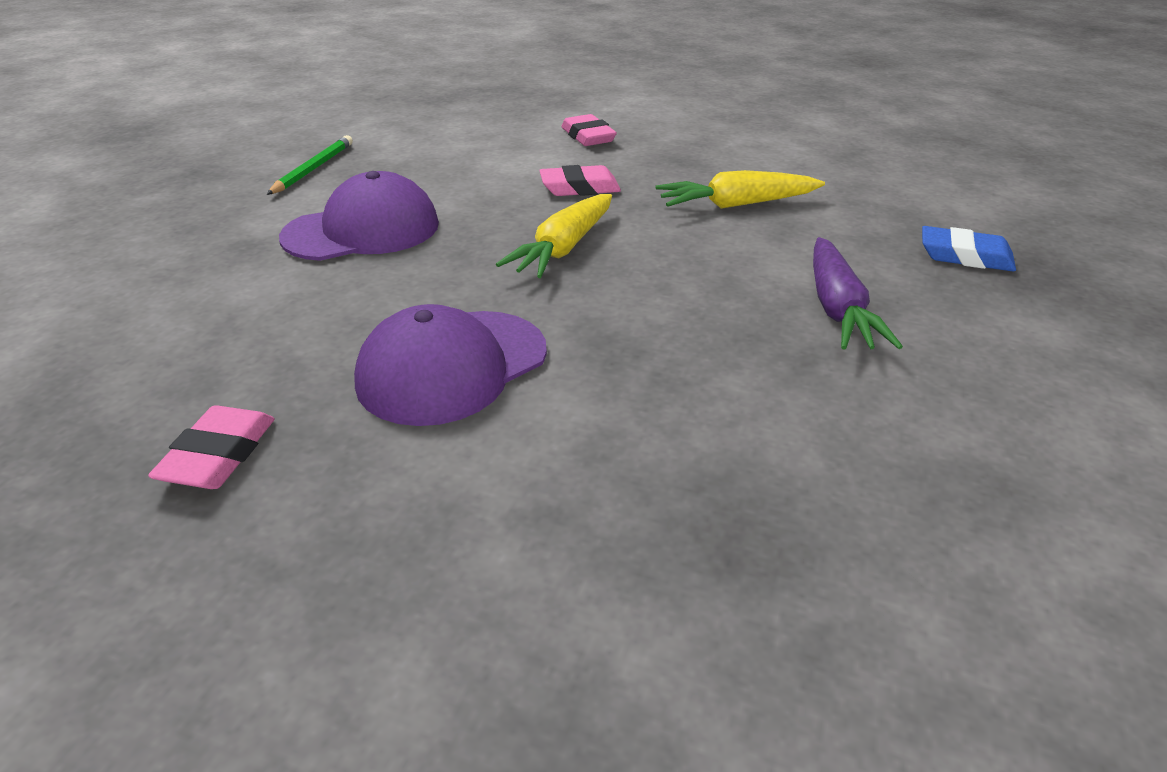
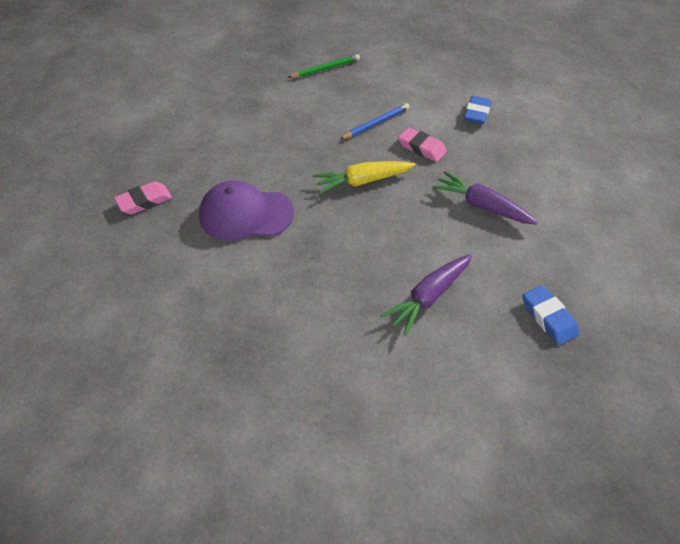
camera: 45 degrees right, 15 degrees up
purple cap [279,171,439,261] -> none
pink eraser [561,114,617,146] -> blue eraser [464,96,492,124]
yellow carrot [656,170,825,209] -> purple carrot [432,171,538,225]
none -> blue pencil [340,103,410,140]

